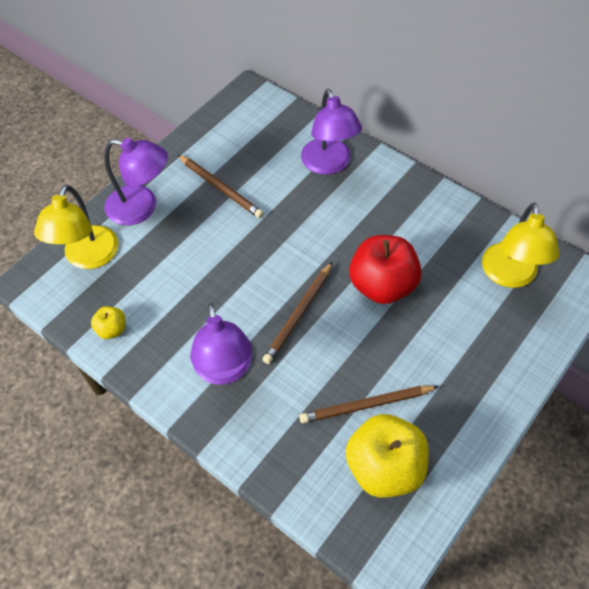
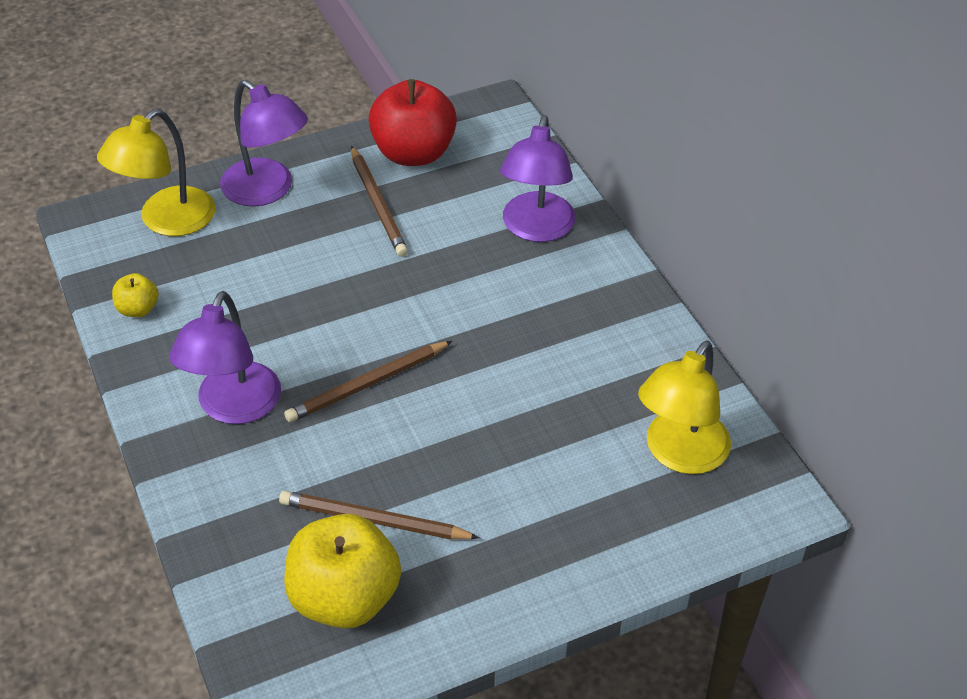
camera: 25 degrees right, 10 degrees down
red apple [349,235,422,304] -> red apple moved to [368,79,457,166]

